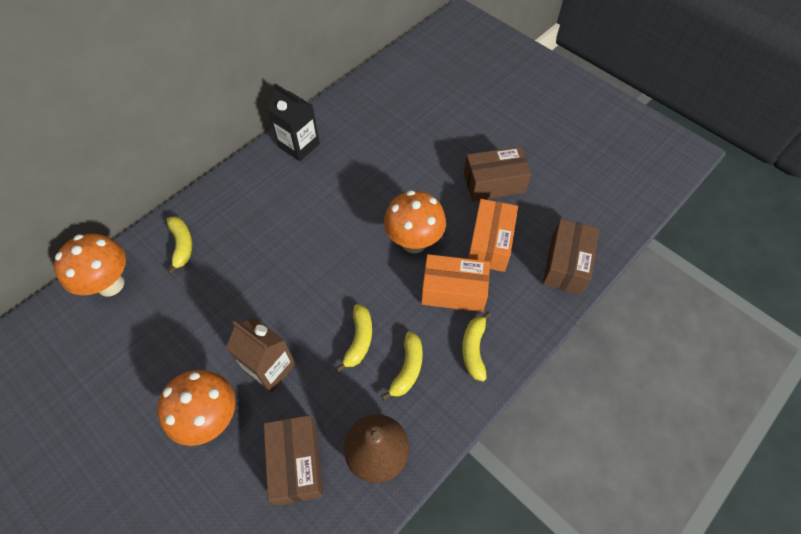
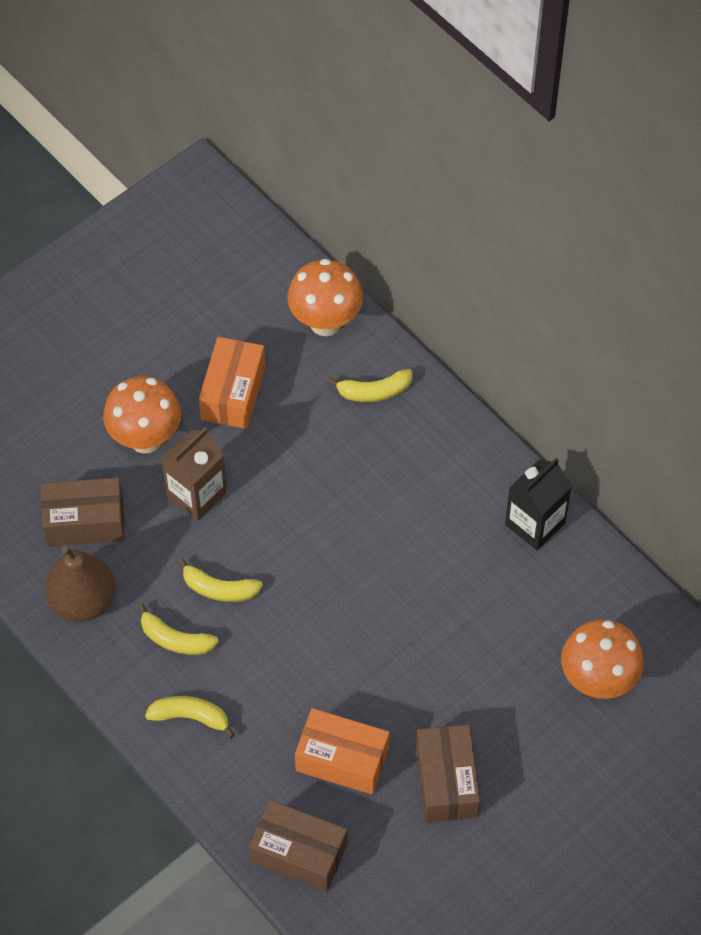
camera: 95 degrees right, 0 degrees up
orange mushroom [384,190,446,253] -> orange mushroom moved to [561,619,644,699]
orange box [421,254,490,312] -> orange box moved to [199,337,265,429]

